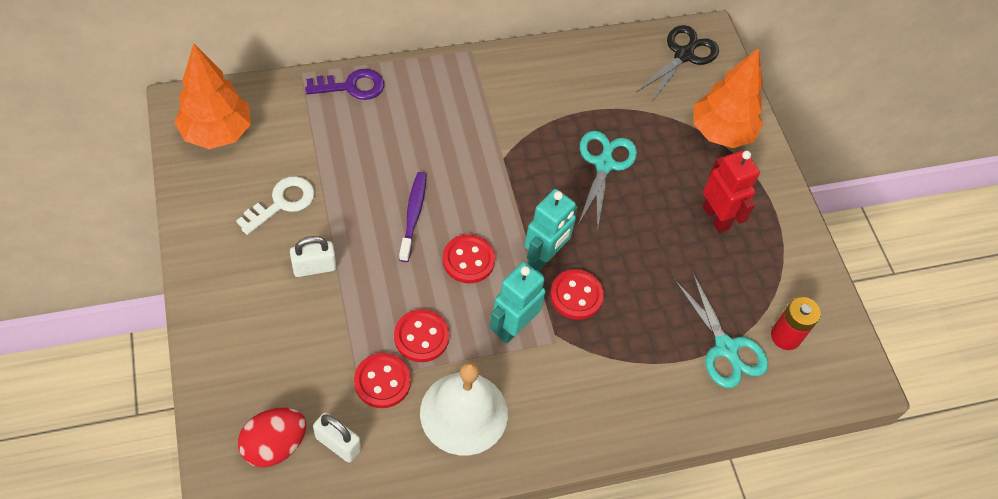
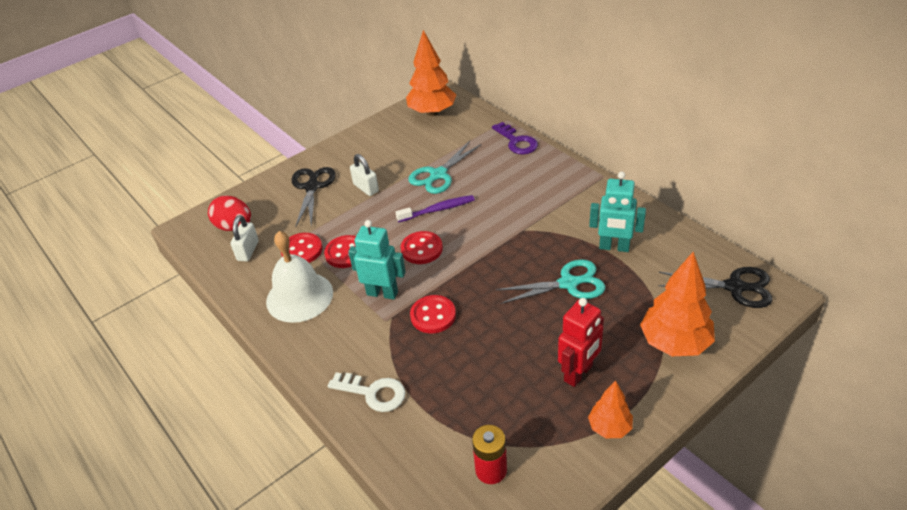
camera: 75 degrees right, 15 degrees down
white key [236,176,315,235] -> white key moved to [328,372,406,412]
turquoise robot [525,189,578,271] -> turquoise robot moved to [589,172,646,252]
turquoise scissors [674,271,768,388] -> turquoise scissors moved to [409,141,481,194]
none -> black scissors [292,167,336,227]
none -> orange tree [588,380,633,438]

